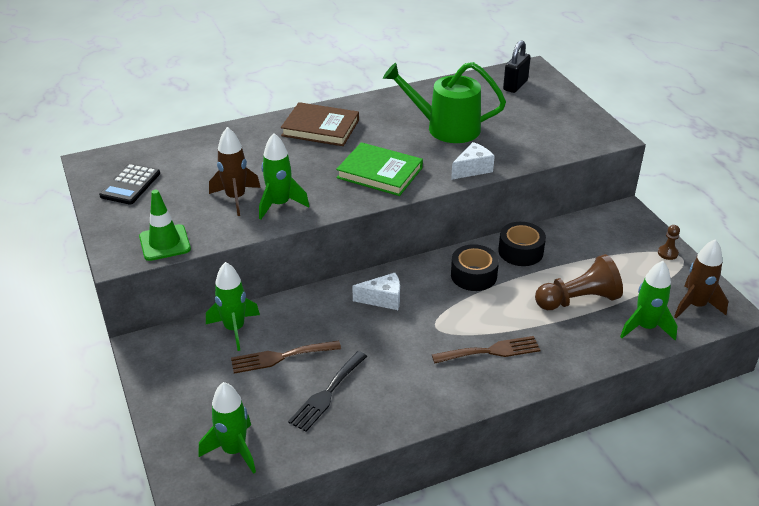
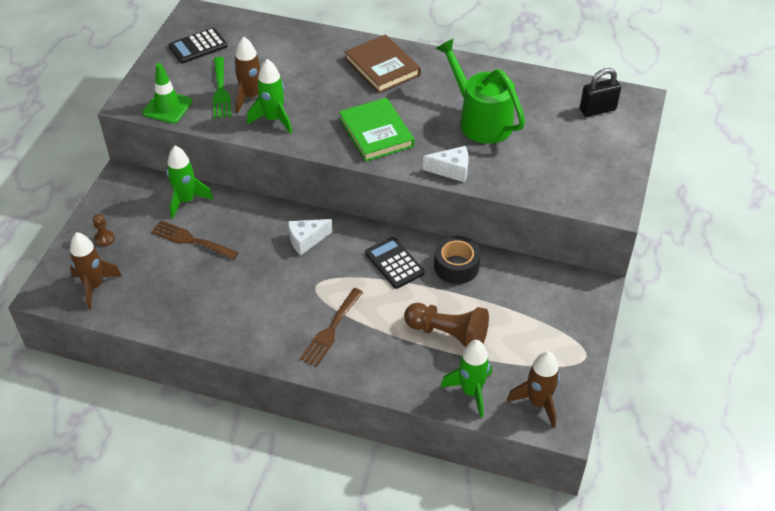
camera: 40 degrees right, 10 degrees up
green rocket [199,382,256,474] -> brown rocket [70,232,122,309]
black fork [288,351,367,432] -> none
white cheese [352,273,400,310] -> white cheese turned 120 degrees clockwise [288,219,333,255]
brown fork [432,336,541,363] -> brown fork turned 90 degrees clockwise [300,288,363,367]
black tape [451,244,499,291] -> black calculator [365,237,425,289]
brown pawn [658,225,680,260] -> brown pawn moved to [93,214,115,246]
none -> green fork [213,57,231,119]

